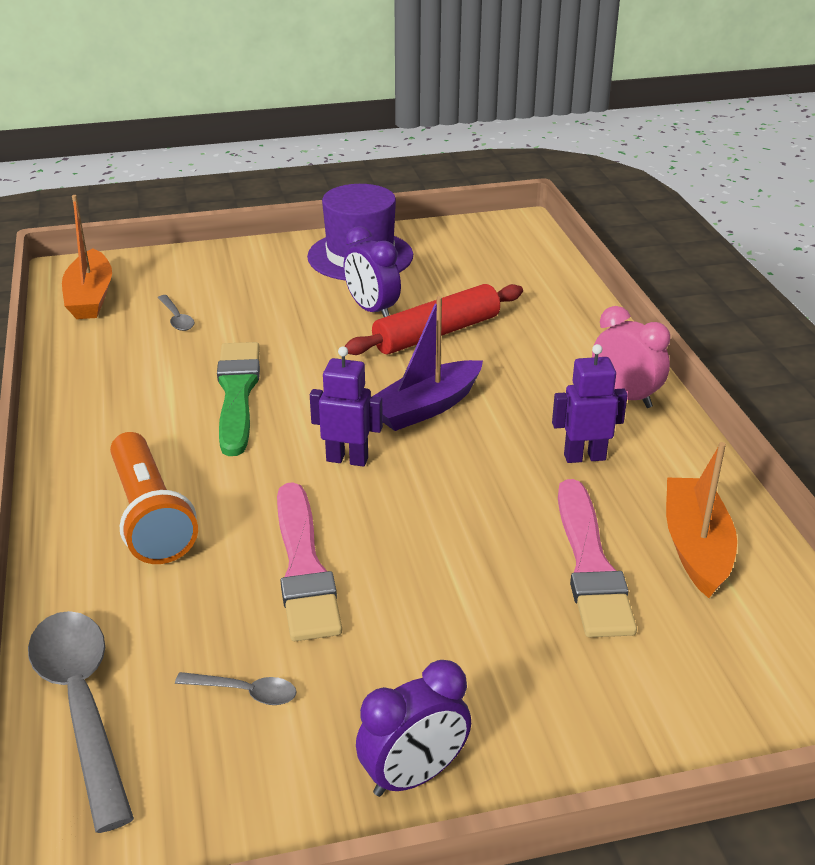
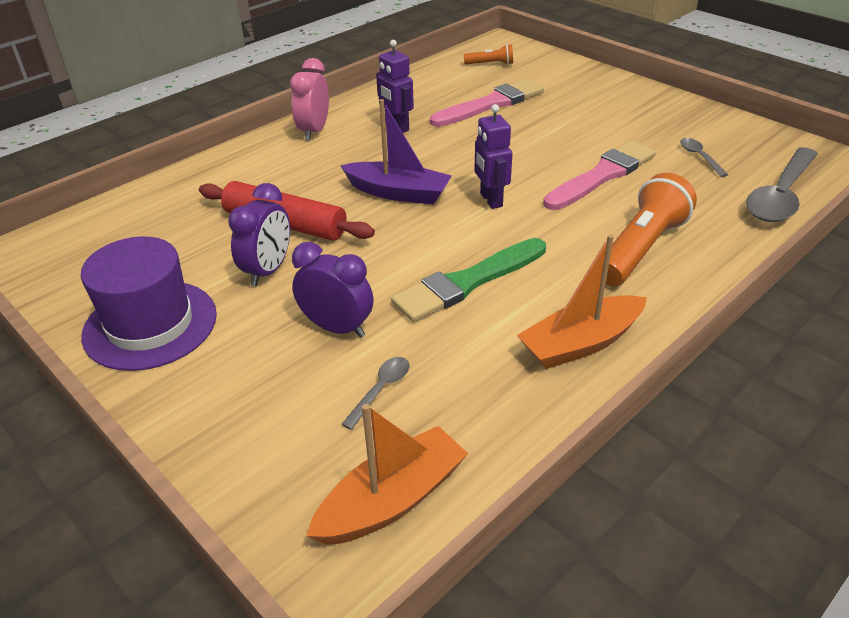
camera: 120 degrees left, 5 degrees up
purple clock [356,660,471,797] -> purple clock moved to [292,242,373,338]
orange boat [666,442,737,598] -> orange boat moved to [517,234,647,369]
none -> orange flashlight [464,44,513,65]

